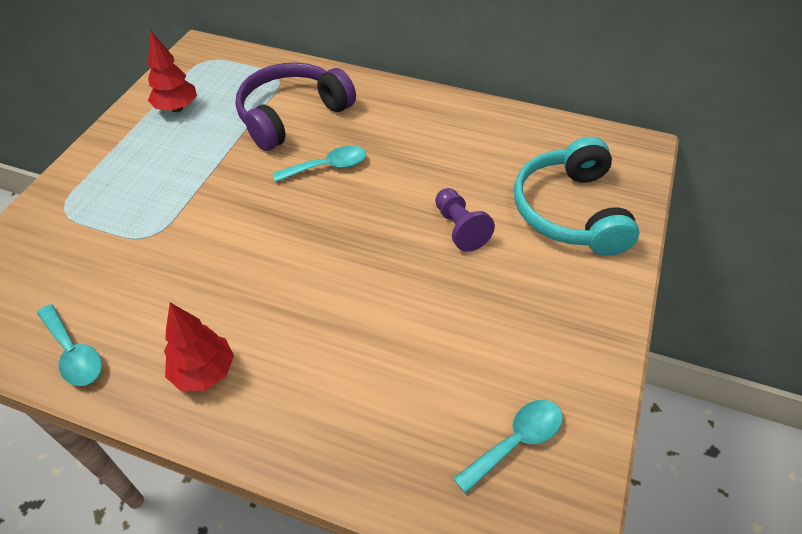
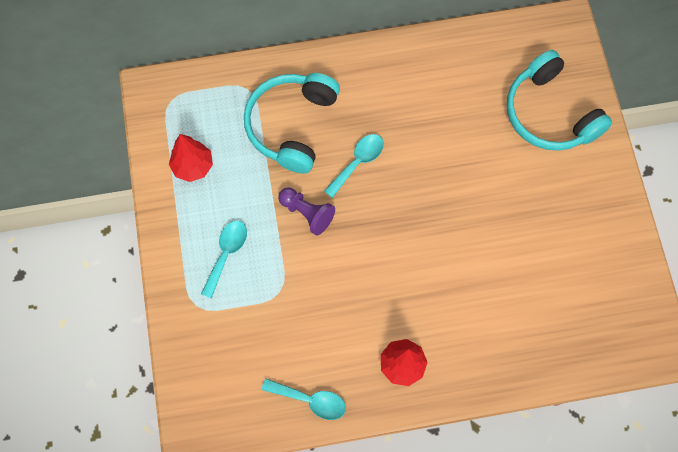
camera: 30 degrees left, 20 degrees up
purple headphones [235,62,356,151] -> turquoise headphones [244,73,340,173]
purple pawn [435,188,495,252] -> purple pawn moved to [278,187,335,235]
turquoise spoon [453,400,563,494] -> turquoise spoon moved to [201,221,247,299]

